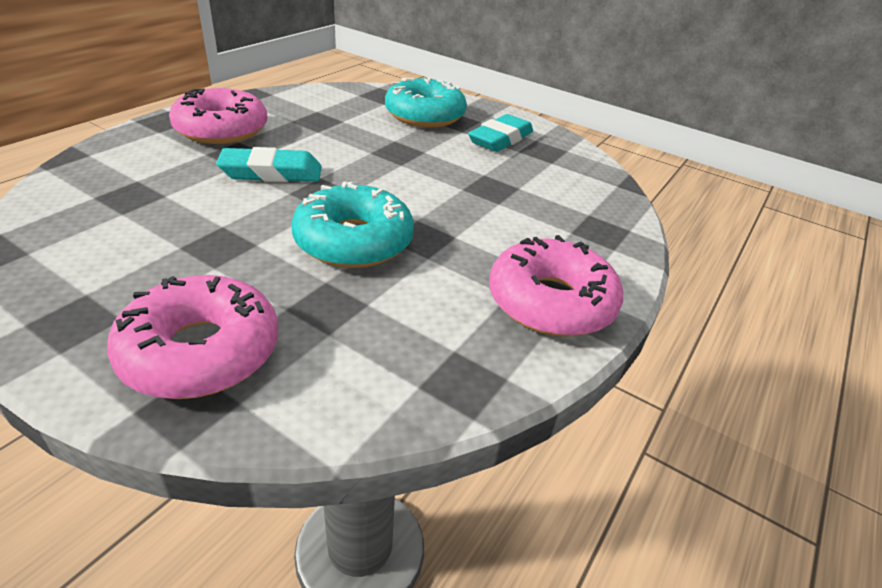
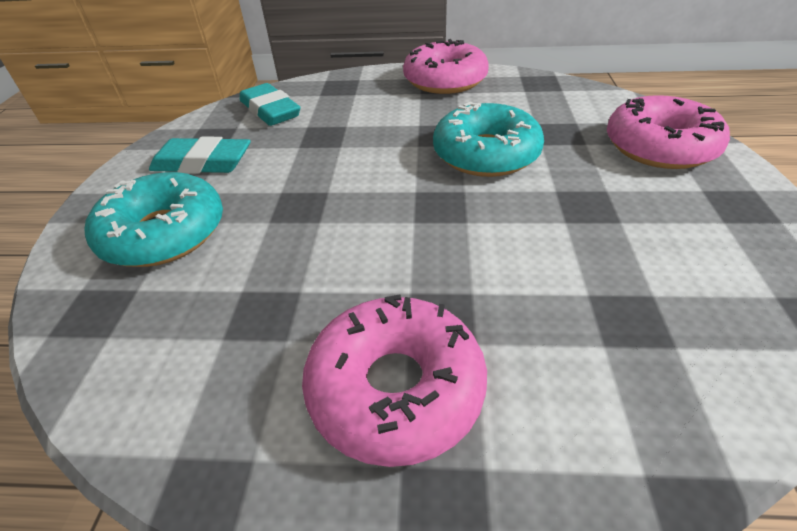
camera: 115 degrees left, 5 degrees up
turquoise eraser [216,147,322,182] -> turquoise eraser moved to [240,83,300,126]

